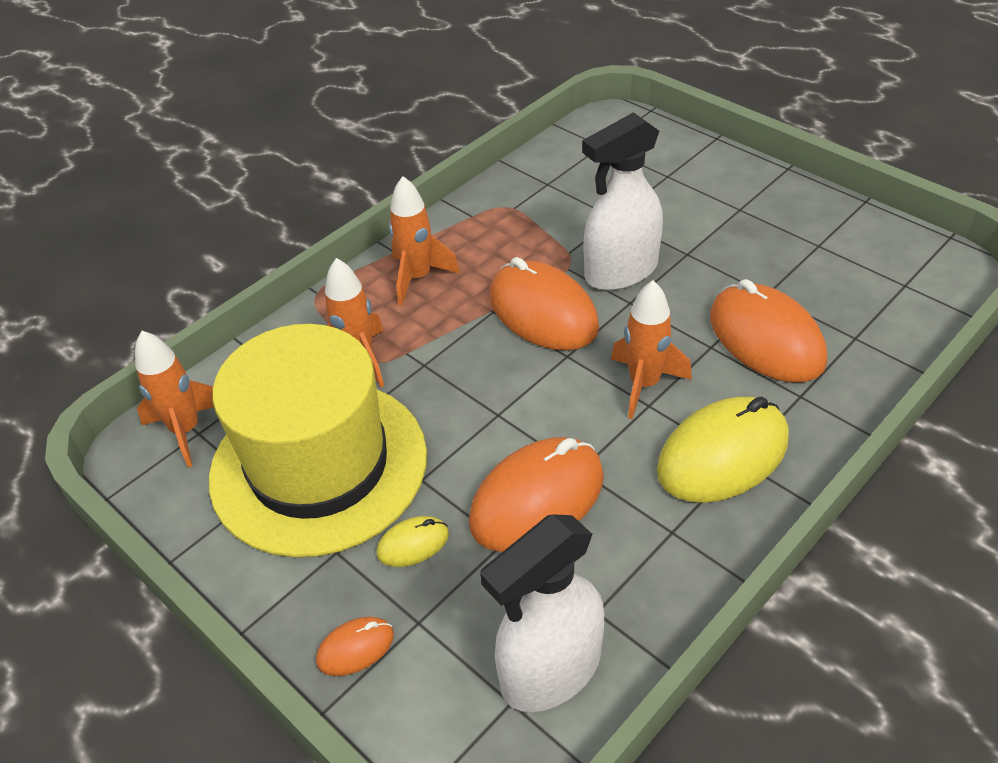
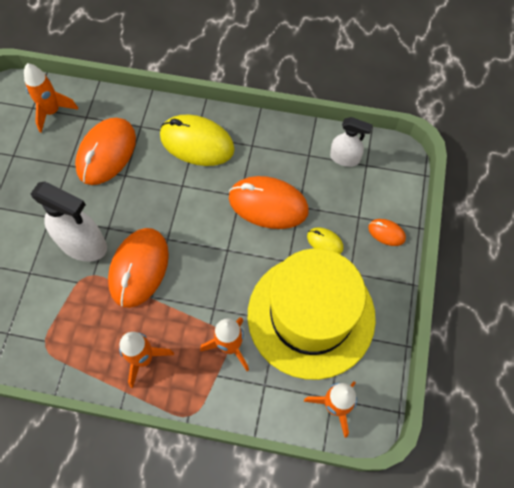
camera: 125 degrees left, 20 degrees up
white spray bottle [480,514,604,712] -> white spray bottle [330,117,373,167], size x0.60
orange rocket [611,280,692,419] -> orange rocket moved to [24,63,78,133]

